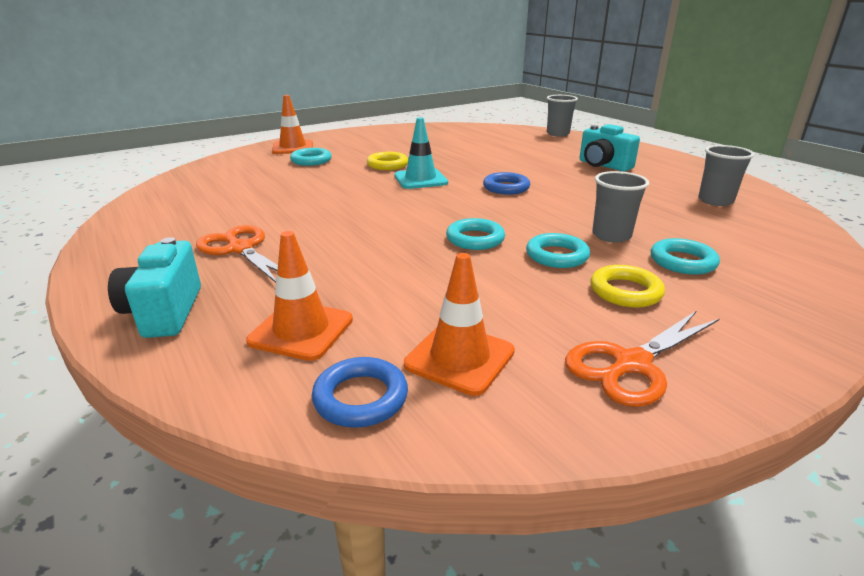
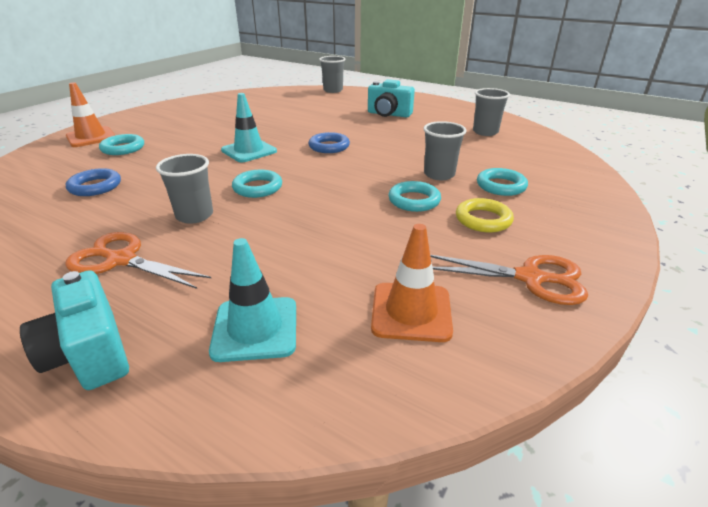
camera: 25 degrees left, 5 degrees up
orange traffic cone [246,231,353,361] -> turquoise traffic cone [209,238,296,362]
blue ring [312,357,408,428] -> blue ring moved to [66,168,121,196]
yellow ring [367,152,408,170] -> none
turquoise ring [446,218,505,250] -> turquoise ring moved to [232,170,282,198]
orange scissors [565,311,719,407] -> orange scissors turned 105 degrees counterclockwise [430,255,588,305]
none -> grey cup [156,154,213,224]

